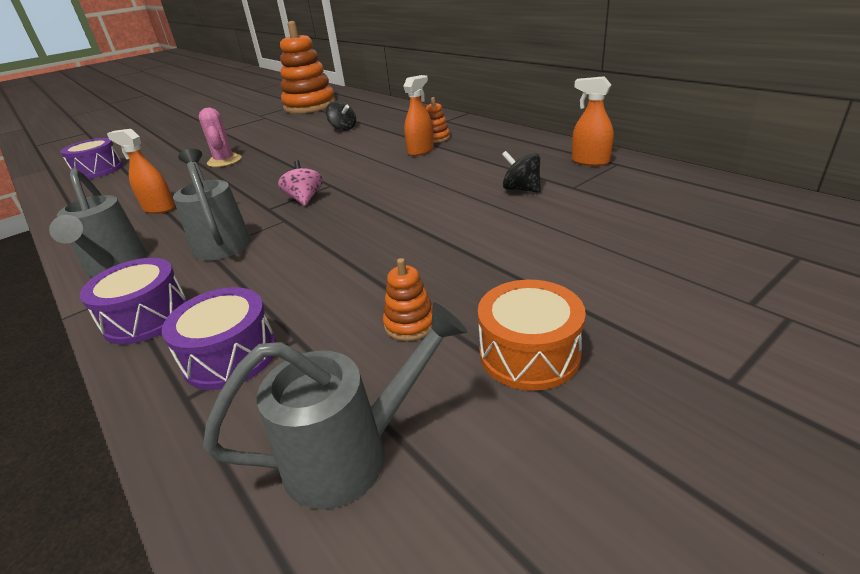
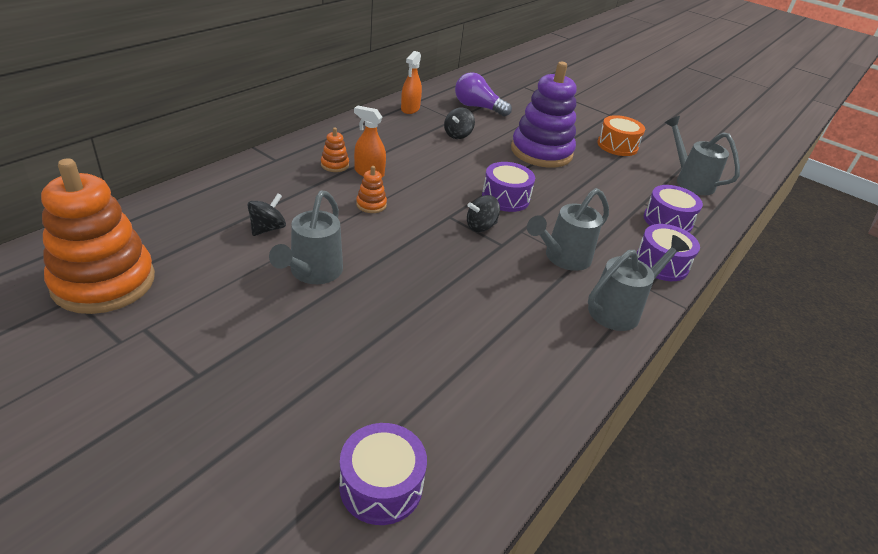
camera: 110 degrees left, 5 degrees up
orange spray bottle [107,129,175,214] -> none
pink cactus [199,107,242,167] -> none
pink spinning top [278,160,323,206] -> black spinning top [467,195,500,232]
orange stacking toy [383,258,433,341] -> orange stacking toy moved to [356,166,387,213]
none -> grey watering can [269,190,343,284]
none -> purple light bulb [455,72,512,117]
none -> purple drum [482,162,535,212]
none -> purple stacking toy [511,62,577,168]

